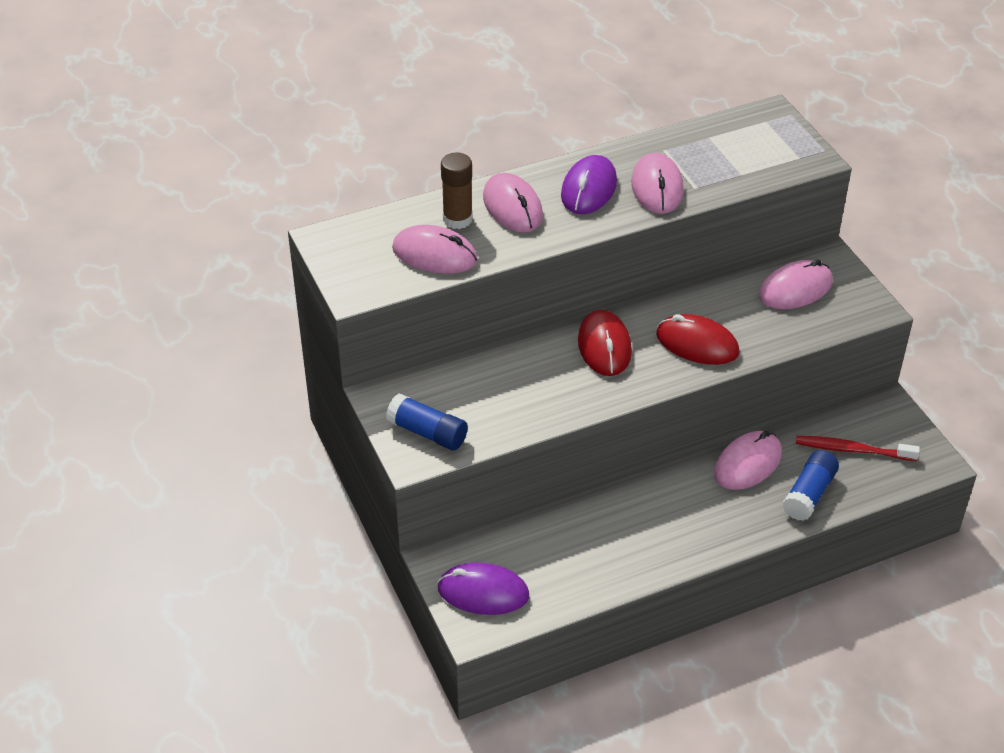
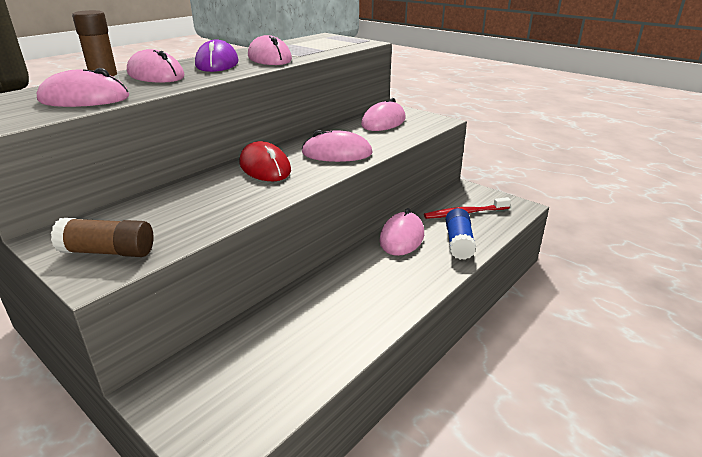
camera: 25 degrees left, 15 degrees down
blue glue stick [386,394,468,450] -> brown glue stick [51,218,154,257]
purple mouse [437,563,529,615] -> none
red mouse [656,314,740,365] -> pink mouse [302,130,372,162]

